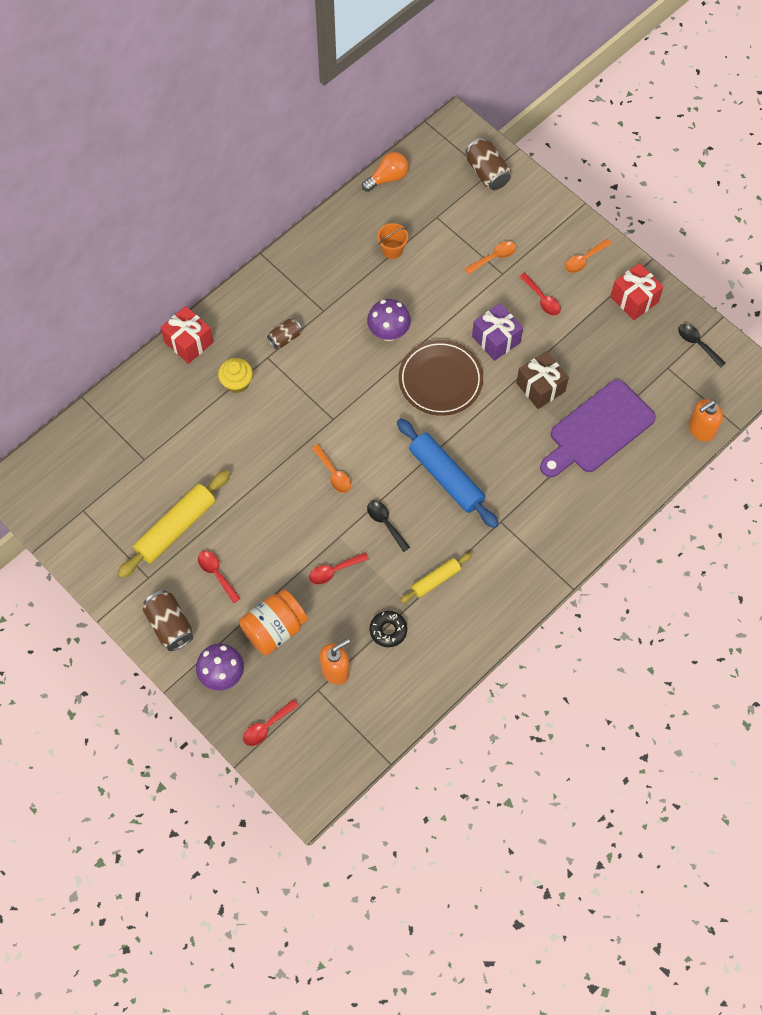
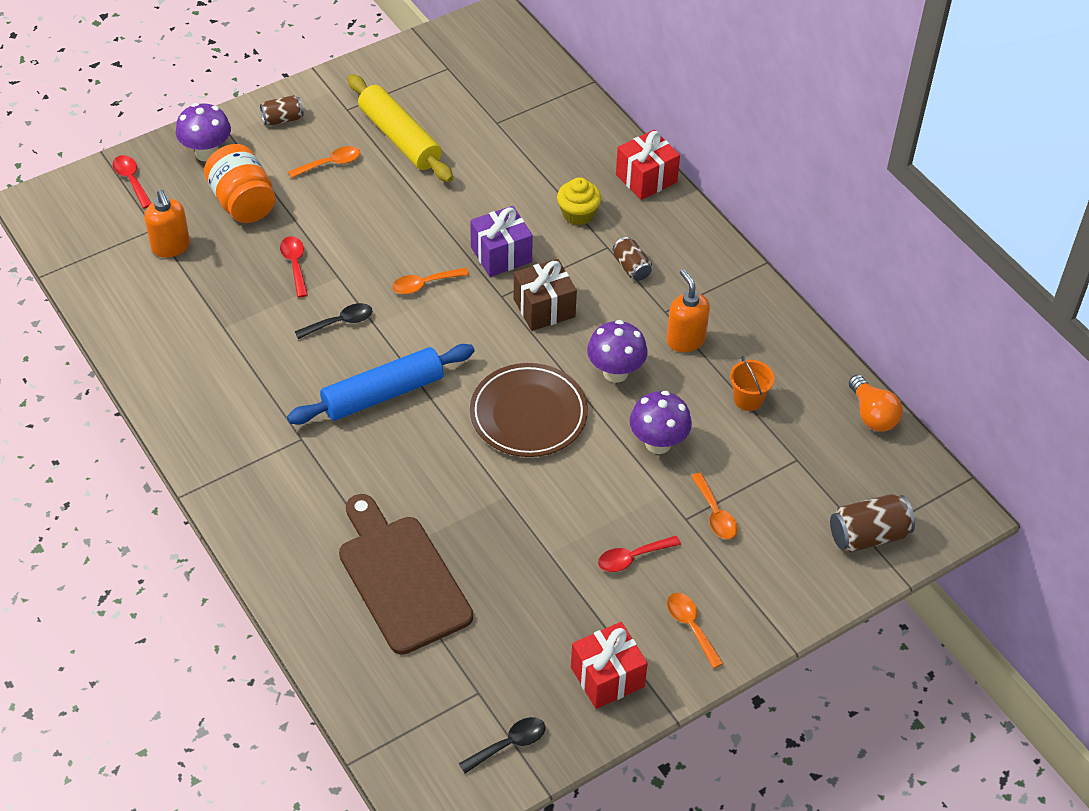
camera: 100 degrees right, 15 degrees down
brown can [143,590,193,651] -> brown can [260,95,304,126], size x0.63
red spoon [198,551,241,603] -> orange spoon [288,146,360,178]
black donut [370,611,407,647] -> none
yellow rolling pin [400,553,472,603] -> none
purple gift [472,303,523,361] -> purple gift moved to [470,206,533,277]
brown gift [516,351,569,409] -> brown gift moved to [514,259,577,331]
purple cutting board [540,380,656,477] -> brown cutting board [339,494,473,655]
orange soap dispenser [689,399,723,442] -> orange soap dispenser moved to [666,269,710,352]
none -> purple mushroom [630,391,692,454]

